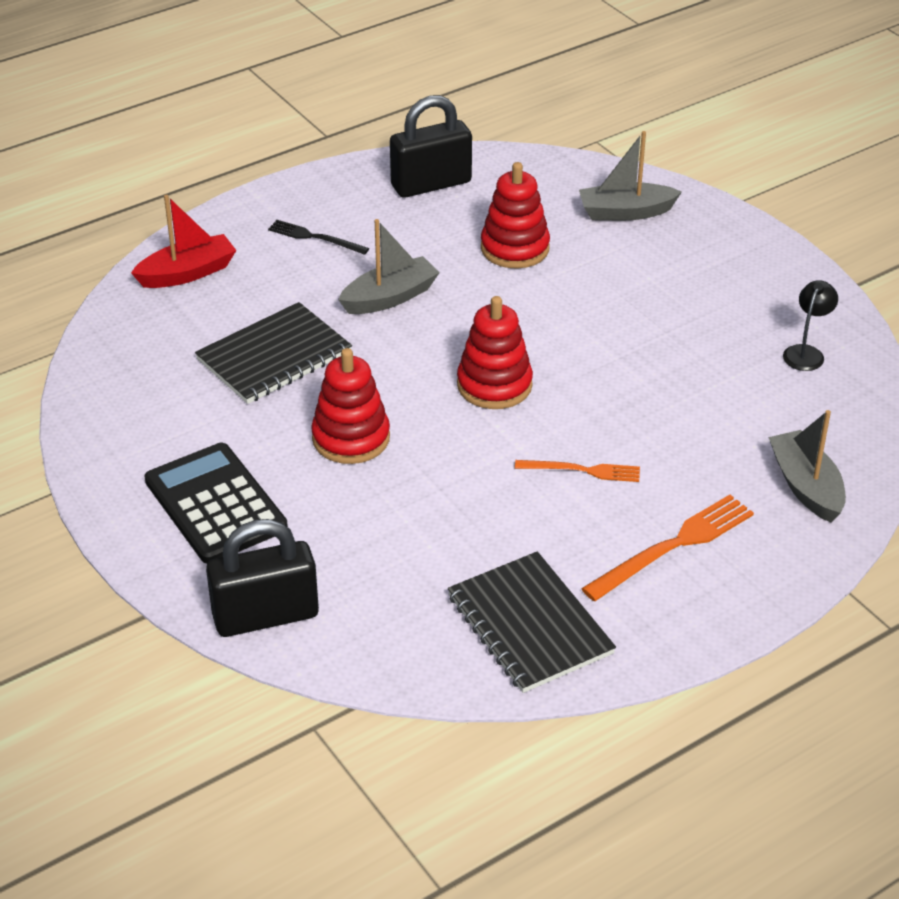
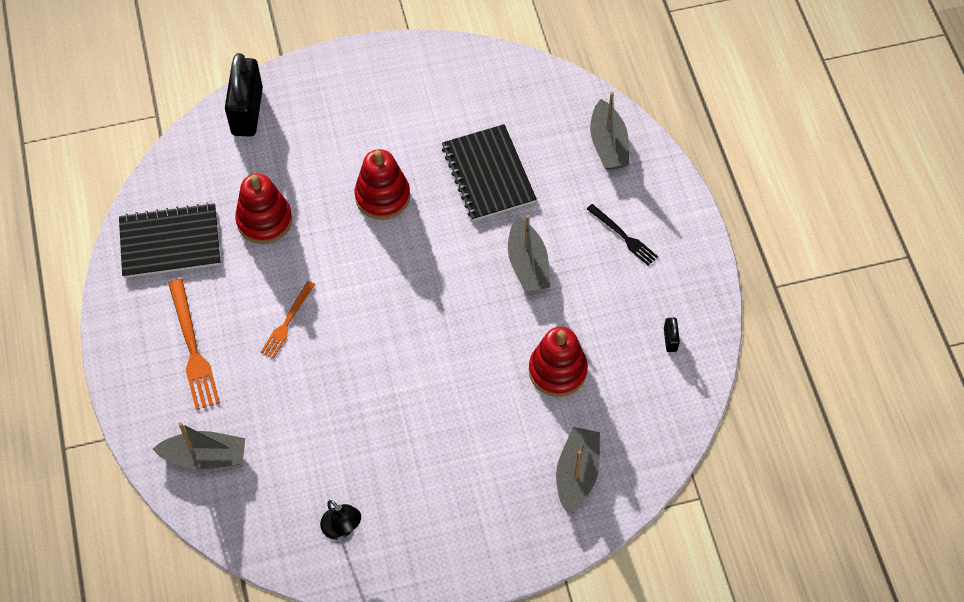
camera: 110 degrees right, 20 degrees up
red boat [131,195,236,288] -> grey boat [590,92,629,170]
black calculator [144,443,288,564] -> none
black fork [268,220,369,255] -> black fork turned 90 degrees clockwise [587,204,658,266]
black padlock [390,95,472,198] -> black padlock [664,318,680,352], size x0.42
red stacking toy [457,296,533,409] -> red stacking toy moved to [235,174,292,244]

